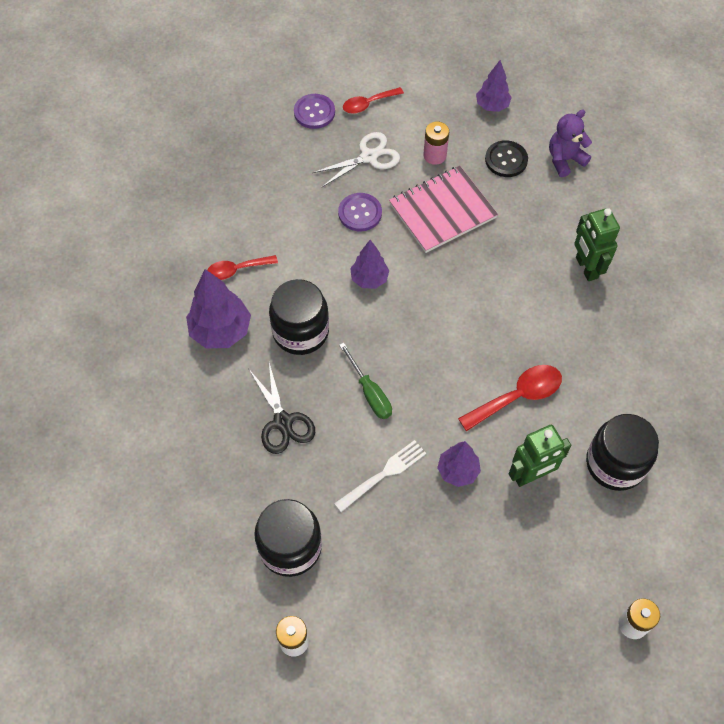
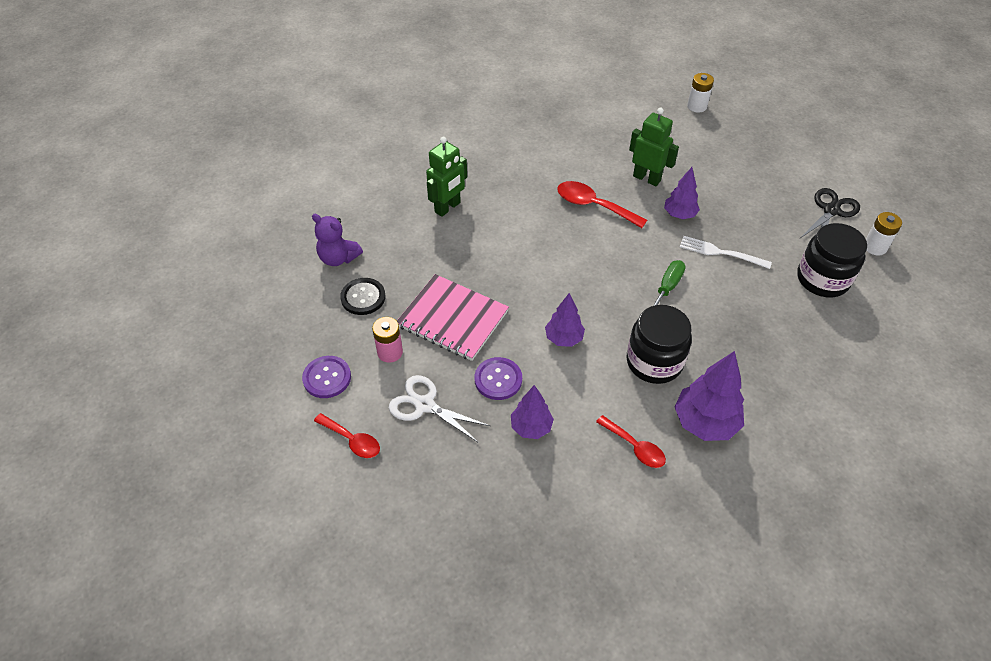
camera: 120 degrees left, 10 degrees down
black scissors [250,363,315,454] -> black scissors moved to [800,188,860,238]
purple button [294,94,335,129] -> purple button moved to [302,356,351,398]
purple tree [476,60,512,112] -> purple tree moved to [511,385,554,439]
black jar [586,414,659,491] -> none

